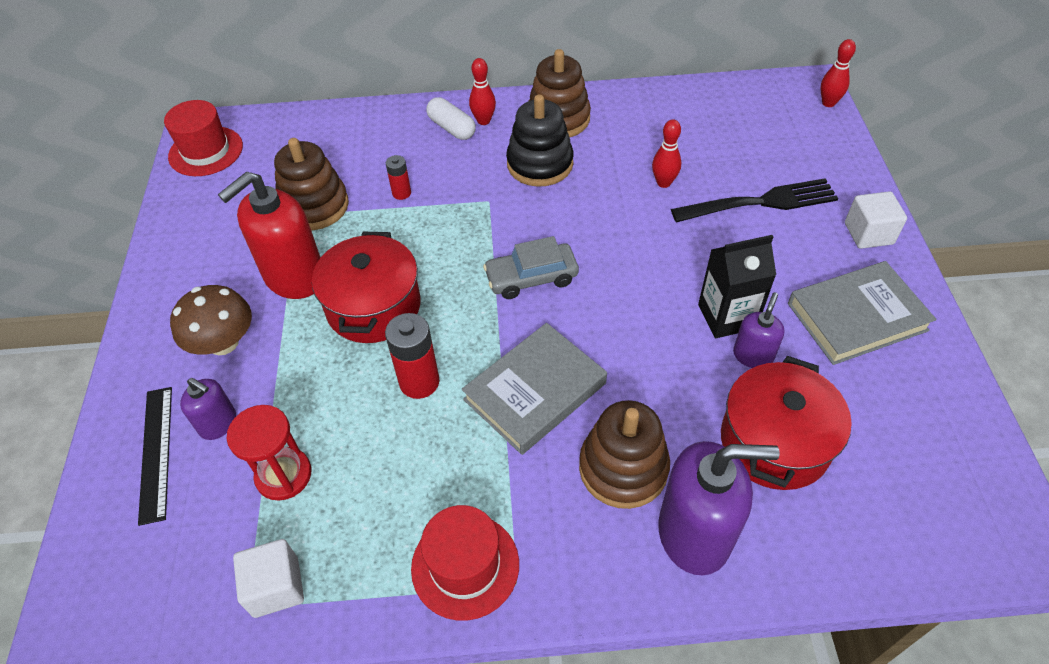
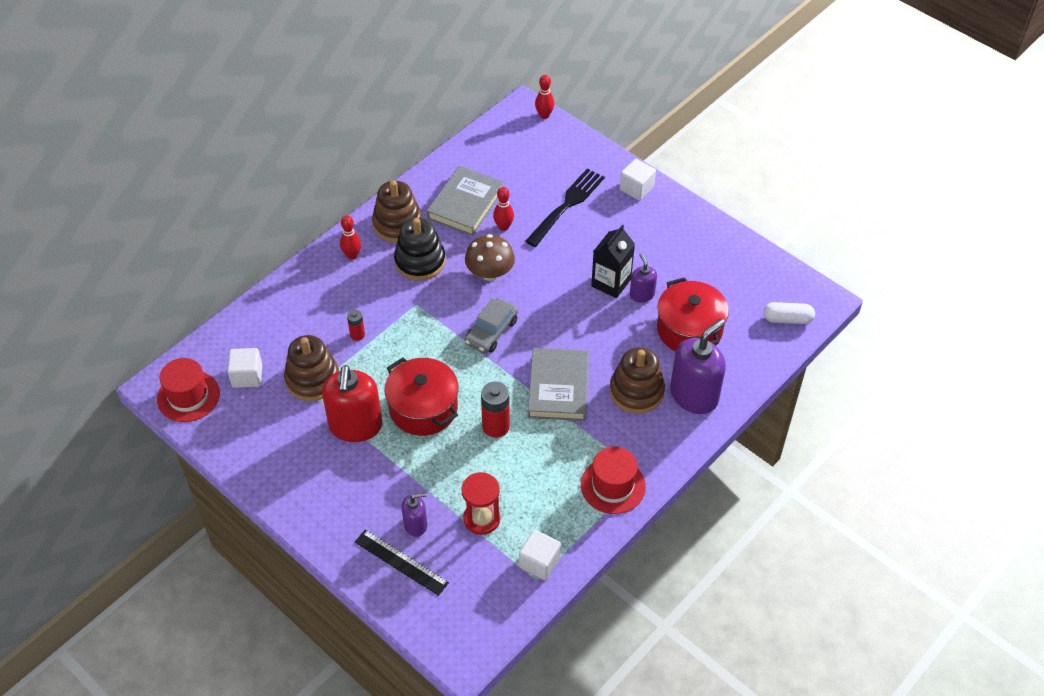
camera: 45 degrees left, 0 degrees up
brown mushroom [170,285,252,355] -> brown mushroom moved to [465,234,515,281]
white capsule [426,97,476,140] -> white capsule moved to [763,302,815,324]
grey book [788,261,937,365] -> grey book moved to [426,166,504,236]
none -> white cube [227,348,262,388]

